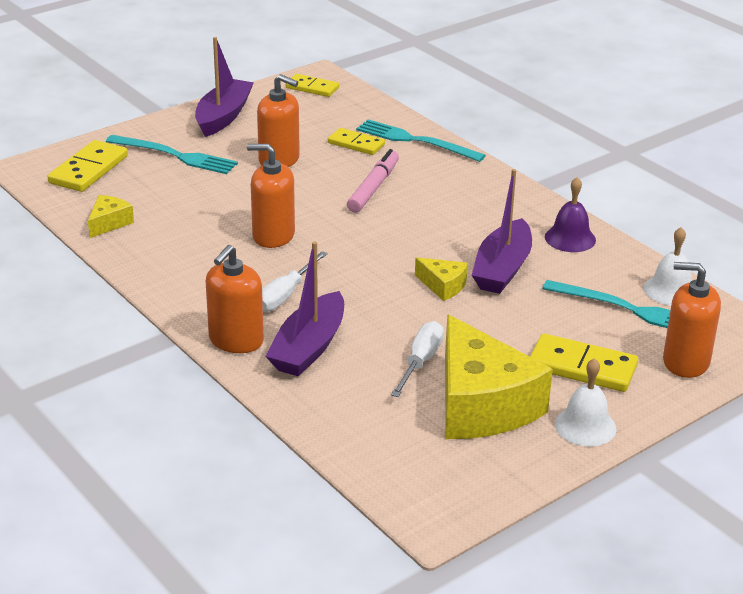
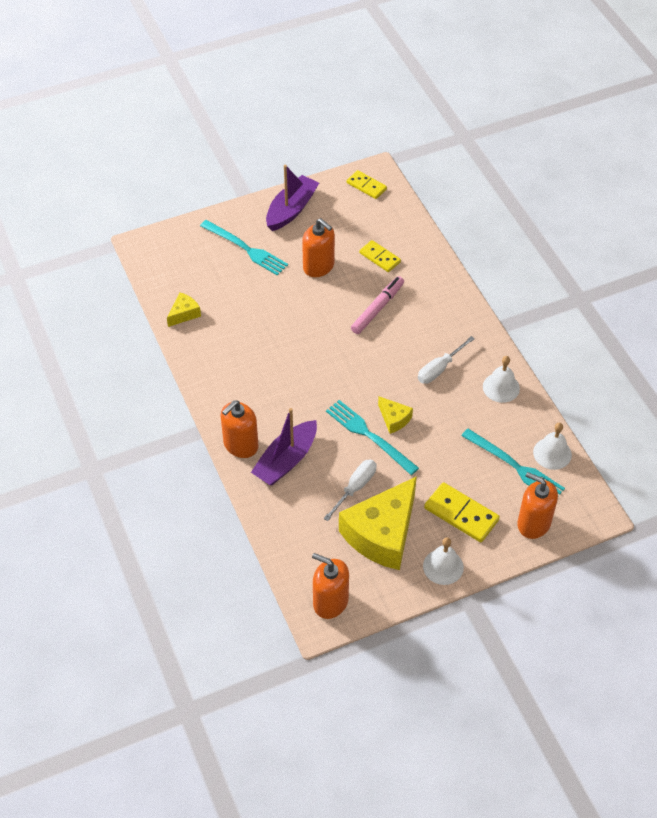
camera: 15 degrees right, 20 degrees up
yellow domino [48,140,128,192] -> none
orange soap dispenser [247,144,295,248] -> orange soap dispenser moved to [312,553,349,619]
white screwdriver [262,251,328,312] -> white screwdriver moved to [418,336,475,384]
turquoise fork [356,119,486,162] -> turquoise fork moved to [326,400,419,475]
yellow cheese [445,314,553,439] -> yellow cheese turned 45 degrees clockwise [339,476,417,570]
purple boat [472,169,532,294] -> none
purple bell [545,177,596,252] -> white bell [483,356,520,403]

